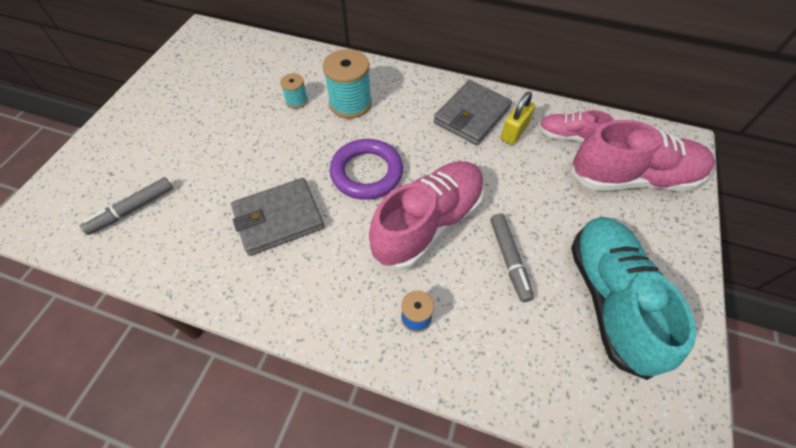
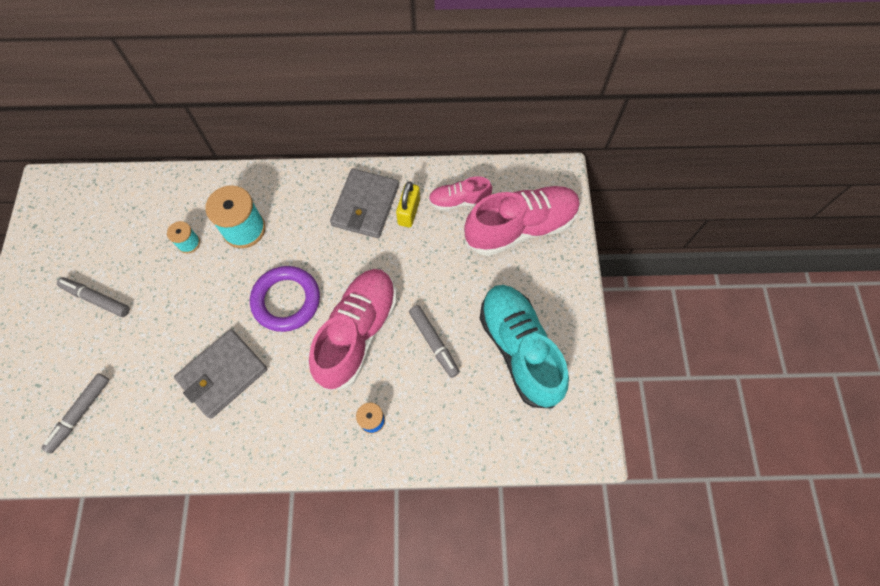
camera: 20 degrees left, 10 degrees up
none -> grey marker [57,277,130,317]

